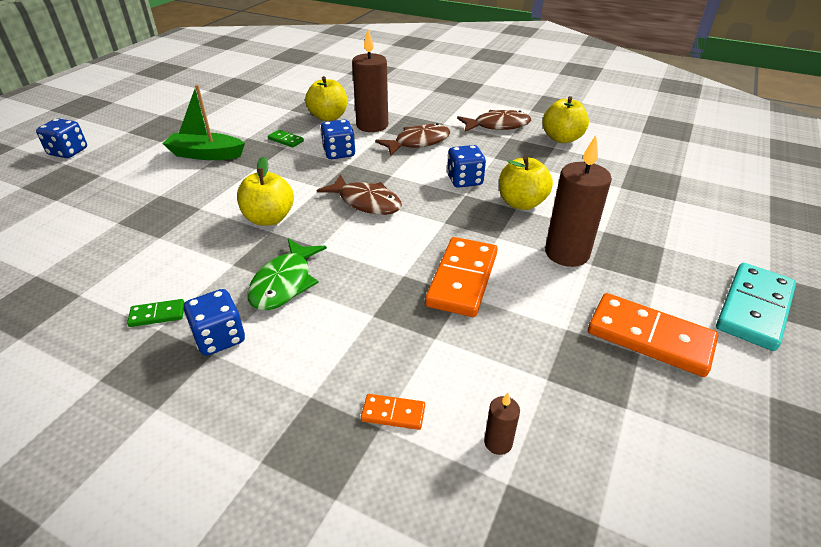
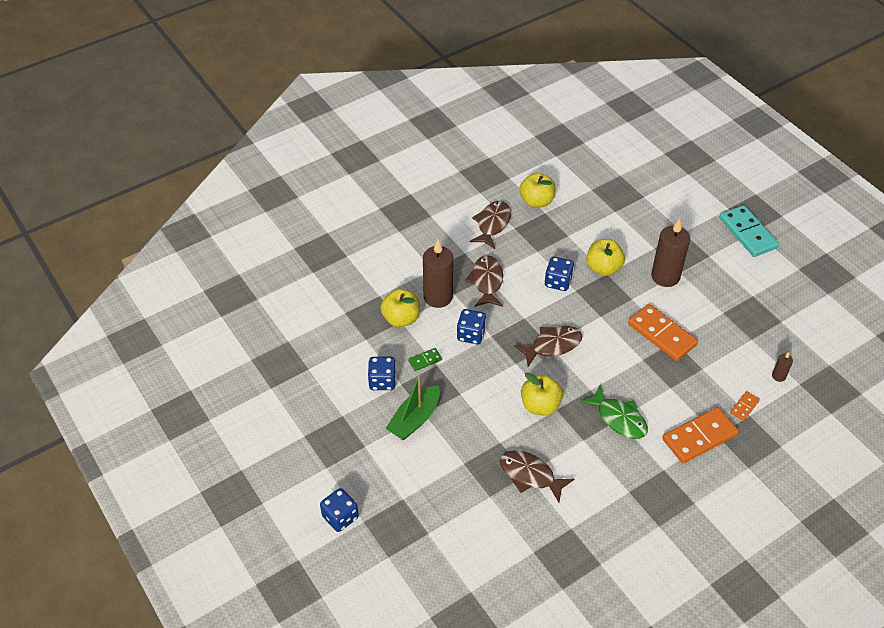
camera: 60 degrees left, 10 degrees up
green domino [127,299,185,327] -> none
blue dice [183,289,245,356] -> blue dice moved to [368,357,396,390]
orange domino [588,293,718,377] -> orange domino moved to [662,407,739,463]
none -> brown fish [500,450,574,503]

